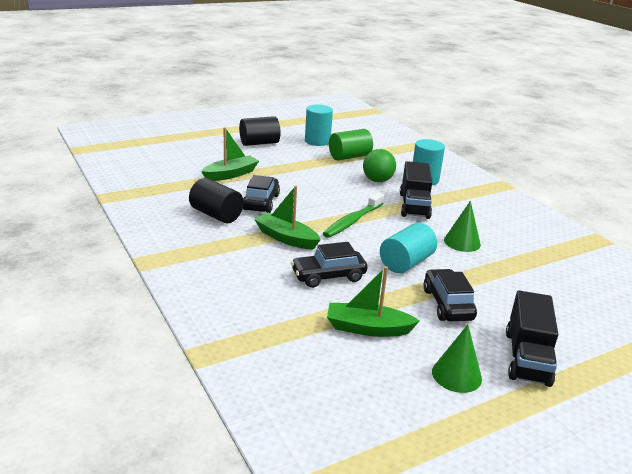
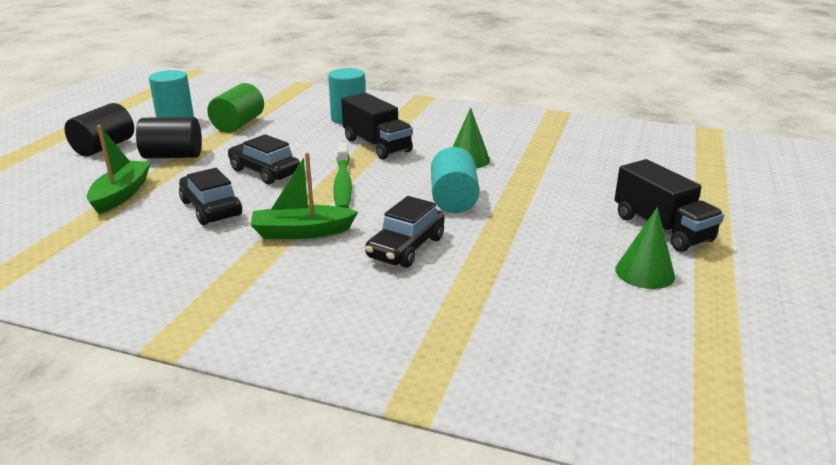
camera: 40 degrees left, 0 degrees up
black cylinder [189,178,244,223] -> black cylinder moved to [136,117,202,159]
green boat [327,266,420,337] -> none
green ball [363,149,396,182] -> none
black car [423,269,477,322] -> black car moved to [227,134,300,184]

